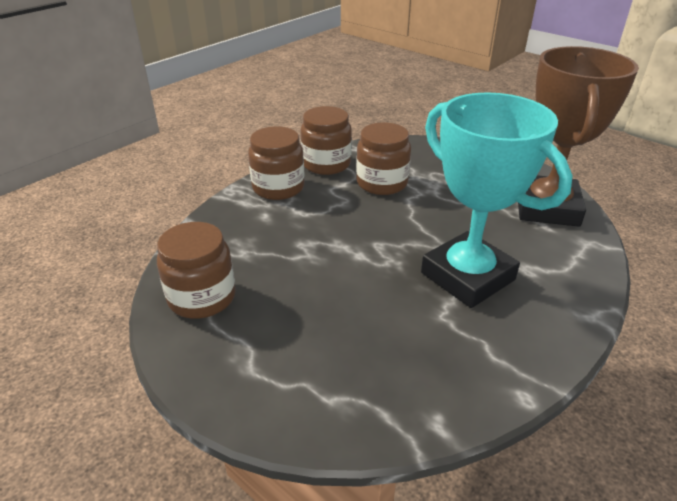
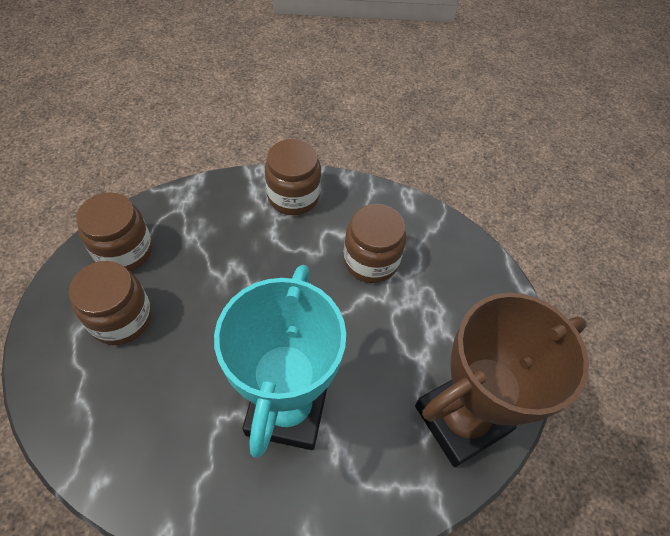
camera: 45 degrees right, 20 degrees up
brown jar [300,106,352,175] -> brown jar moved to [69,261,152,345]

